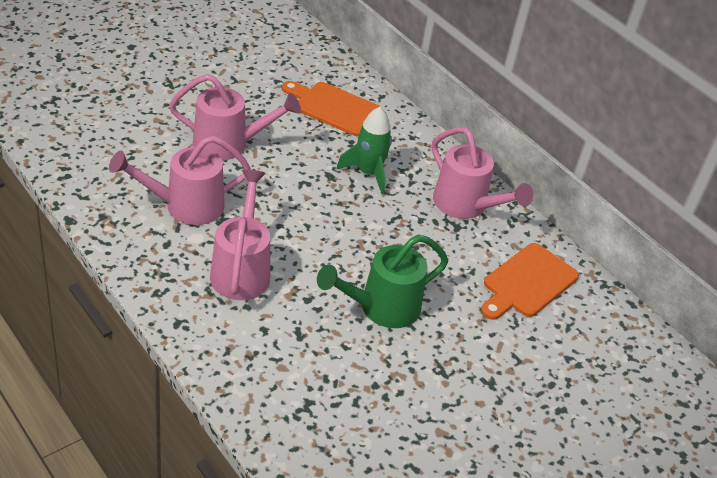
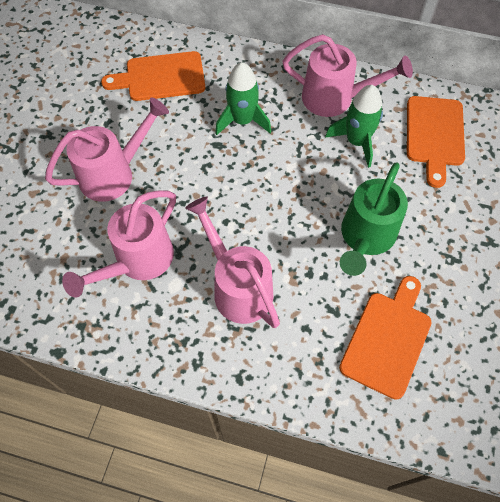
camera: 30 degrees left, 20 degrees up
none -> green rocket [325,85,383,168]
none -> orange cutting board [339,276,431,400]

